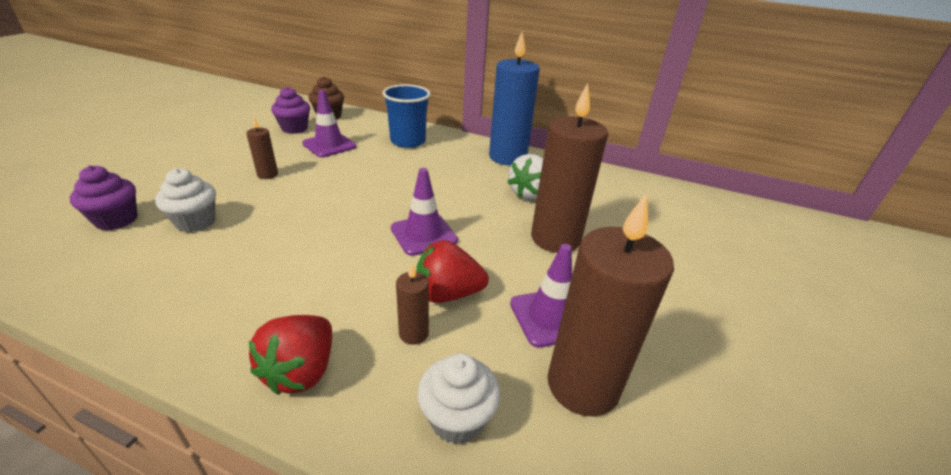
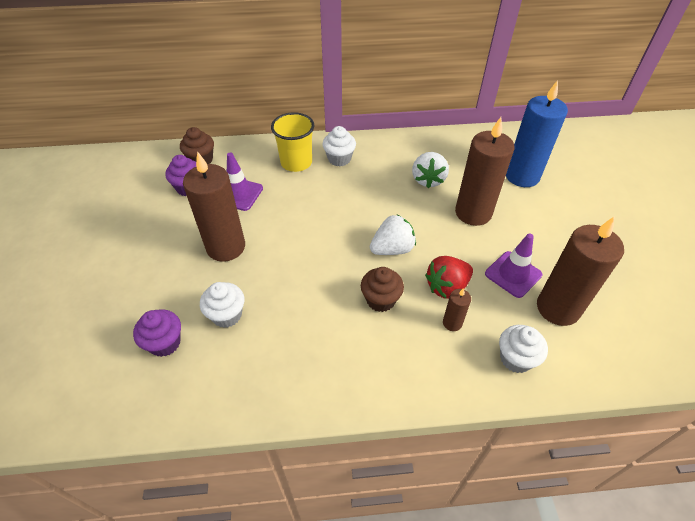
camera: 25 degrees left, 15 degrees up
brown candle [246,118,278,179] -> brown candle [183,151,245,262], size x2.23
red strawberry [249,315,332,395] -> none
blue cup [382,84,431,148] -> yellow cup [271,112,314,172]
purple traffic cone [391,168,458,256] -> white strawberry [370,215,416,255]
blue candle [489,32,540,165] -> blue candle moved to [506,80,568,187]
none -> white cupcake [323,126,356,166]
none -> brown cupcake [361,267,404,312]

